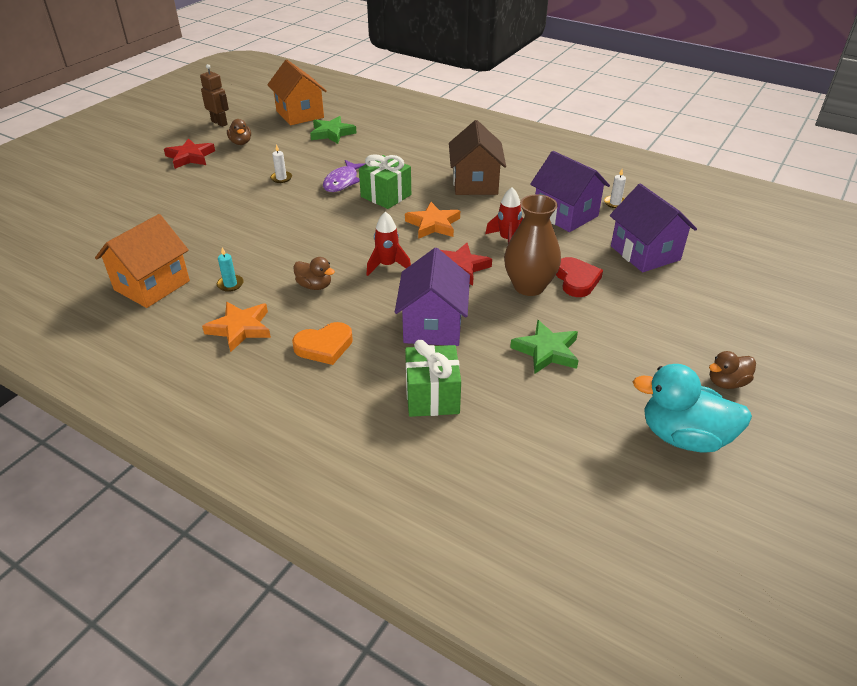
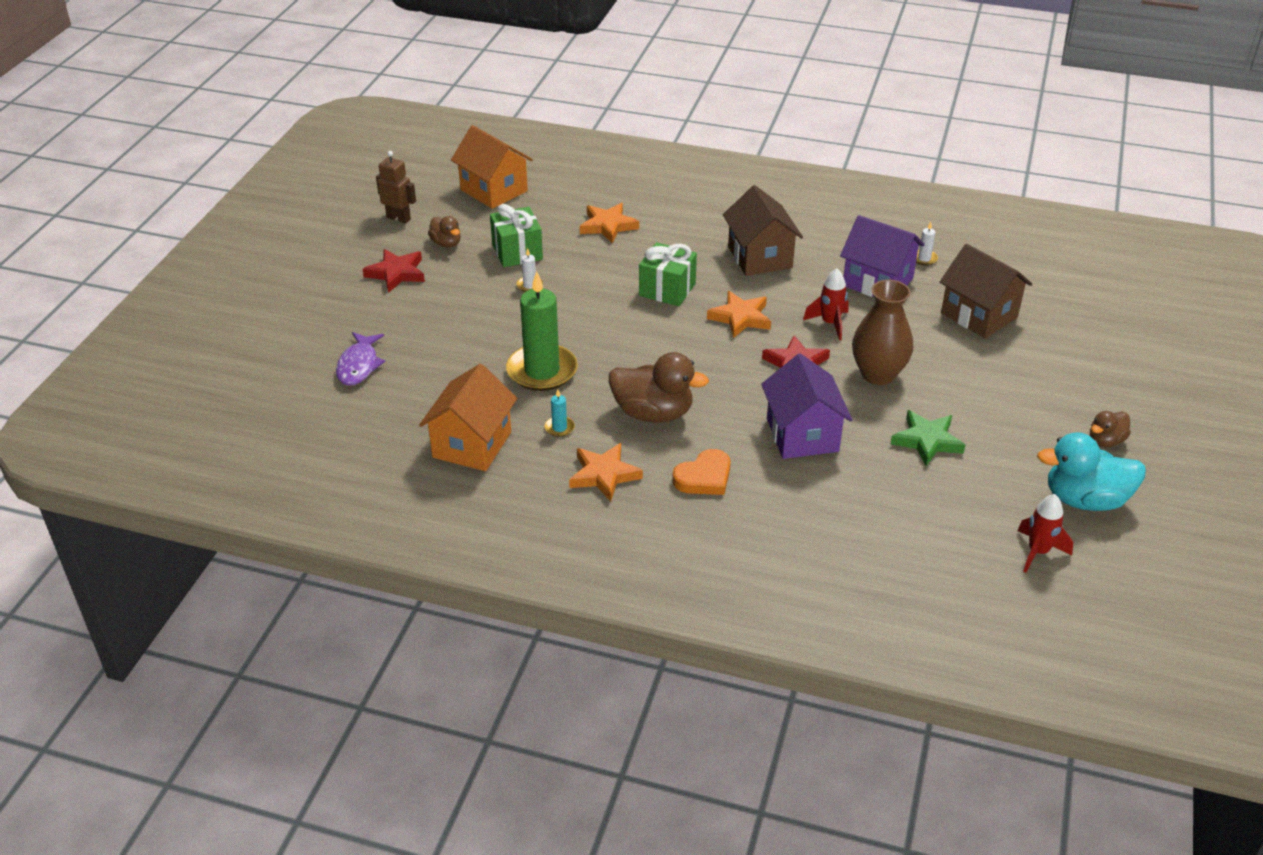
camera: 15 degrees left, 0 degrees up
brown duck [293,257,335,290] -> brown duck [609,352,709,423], size x1.86
green star [310,116,356,144] -> none
purple fish [323,160,366,192] -> purple fish moved to [336,332,385,386]
red rocket [366,212,411,276] -> red rocket moved to [1017,494,1073,573]
green gift [405,340,461,417] -> green gift moved to [490,204,543,267]
red heart [556,257,603,297] -> none
purple house [610,184,697,272] -> brown house [940,244,1032,338]
none -> green candle [506,271,578,391]
none -> orange star [580,203,639,244]

